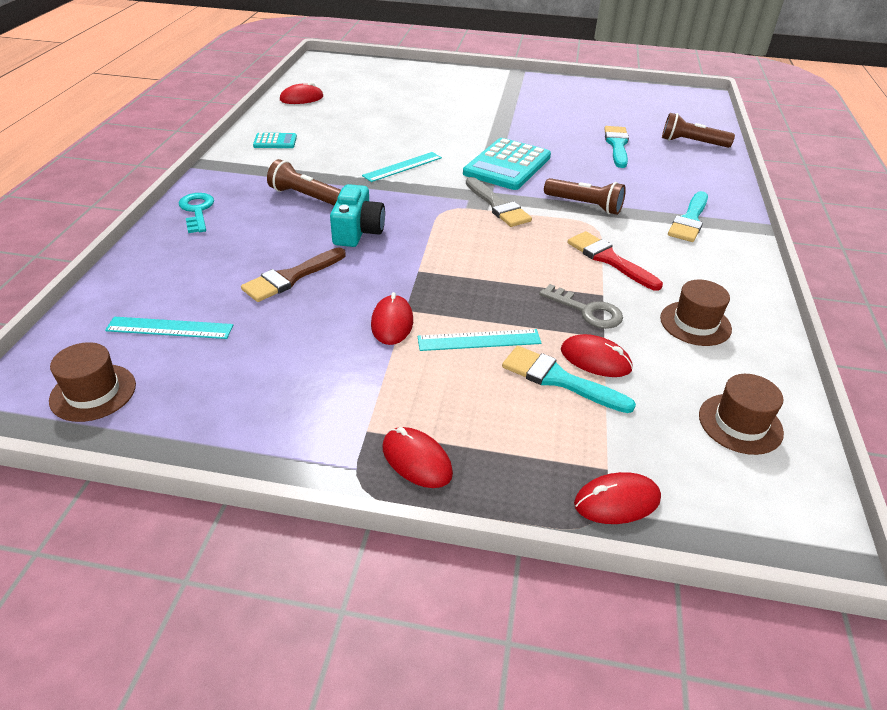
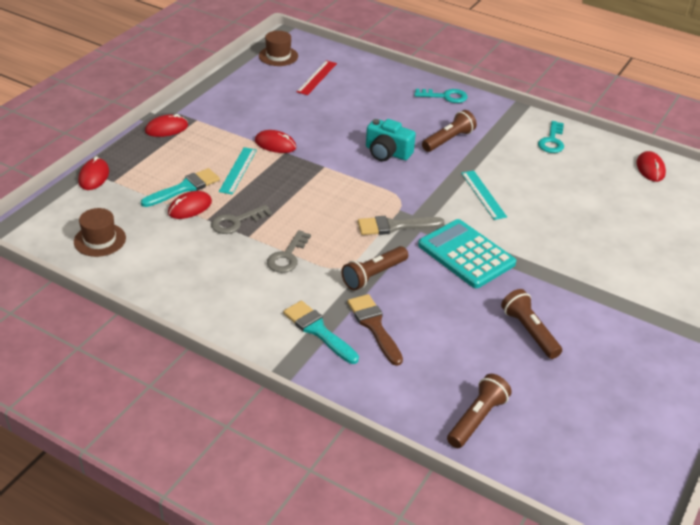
camera: 110 degrees right, 0 degrees up
turquoise ruler [105,317,233,339] -> red ruler [296,60,337,95]
brown brush [241,248,346,302] -> brown brush moved to [347,294,403,366]
turquoise calculator [253,133,297,148] -> turquoise key [538,121,564,153]
red brush [568,231,663,291] -> grey key [267,230,311,273]
turquoise brush [604,126,629,168] -> none
brown hat [660,280,732,346] -> none
none -> brown flashlight [501,289,562,359]

